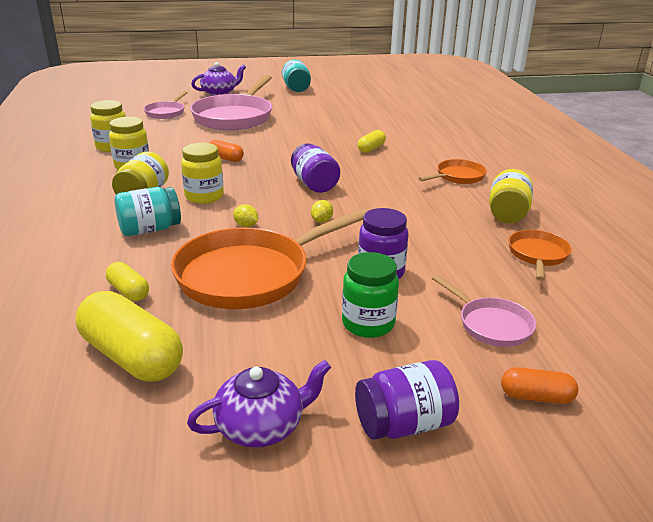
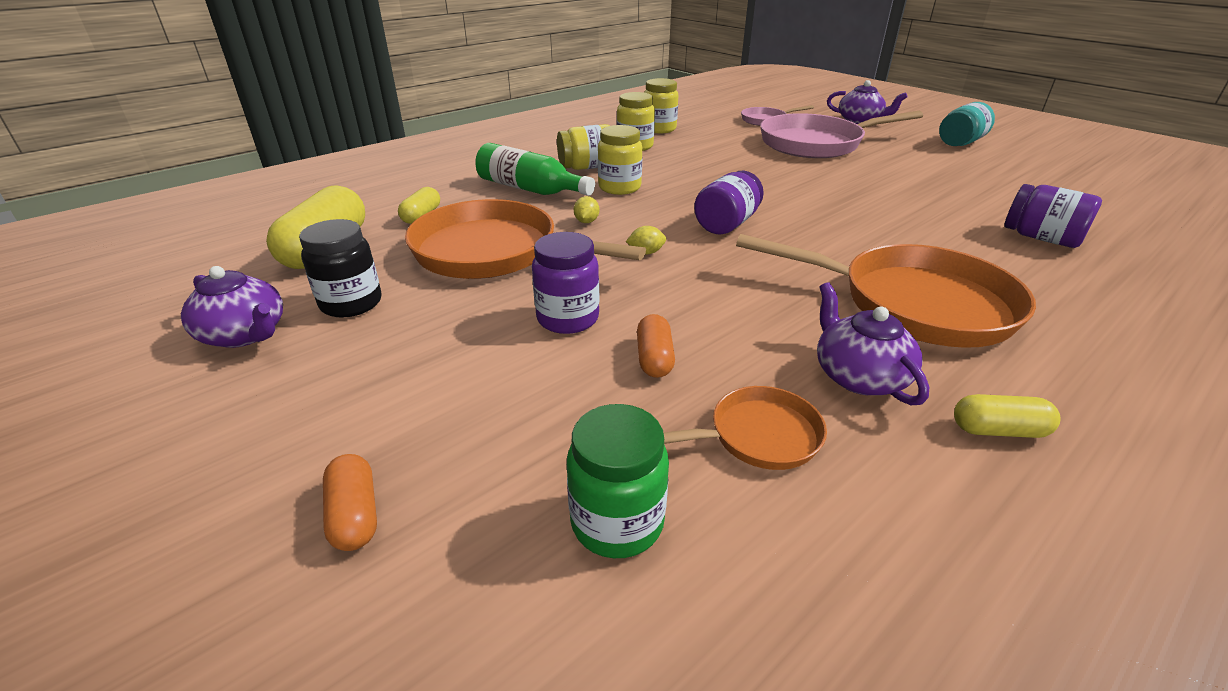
camera: 60 degrees right, 5 degrees up
turquoise jar [115,187,181,236] -> green bottle [475,143,595,196]
orange capsule [209,140,244,162] -> orange capsule moved to [637,314,675,378]
green jar [342,252,399,338] -> green jar moved to [567,404,669,558]
purple jar [355,360,459,440] -> purple jar moved to [1004,184,1102,248]
yellow capsule [357,130,386,153] -> yellow capsule moved to [954,394,1061,438]
orange pan [418,159,487,184] -> orange pan [736,234,1036,348], size x2.01
pink pan [432,275,536,347] -> none
yellow jar [489,169,533,224] -> purple teapot [817,282,929,405]
none -> black jar [299,219,382,318]

